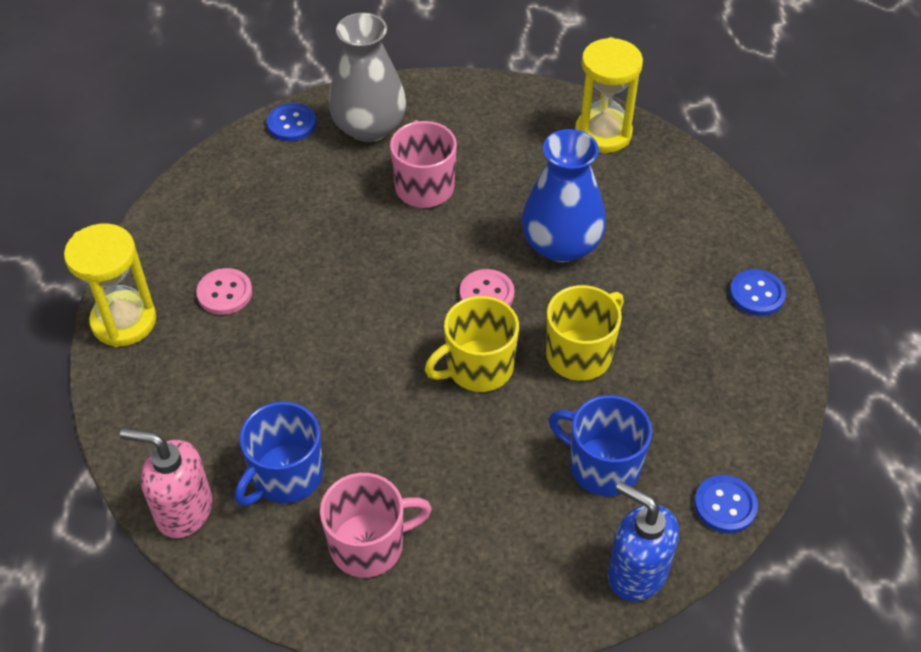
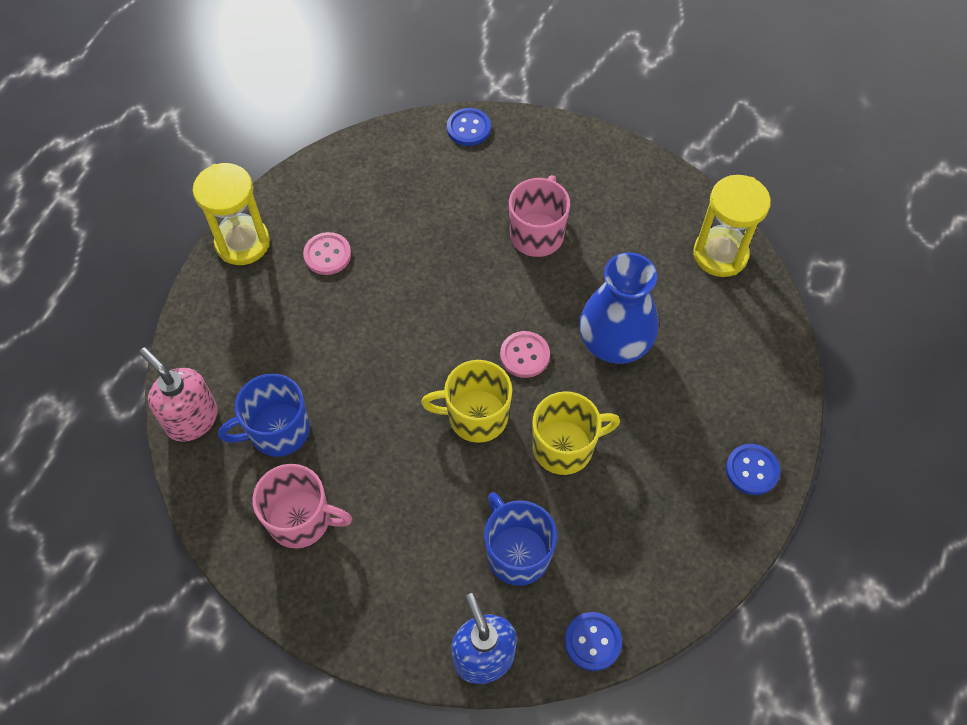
camera: 30 degrees right, 10 degrees up
grey vase [329,13,406,142] -> none

